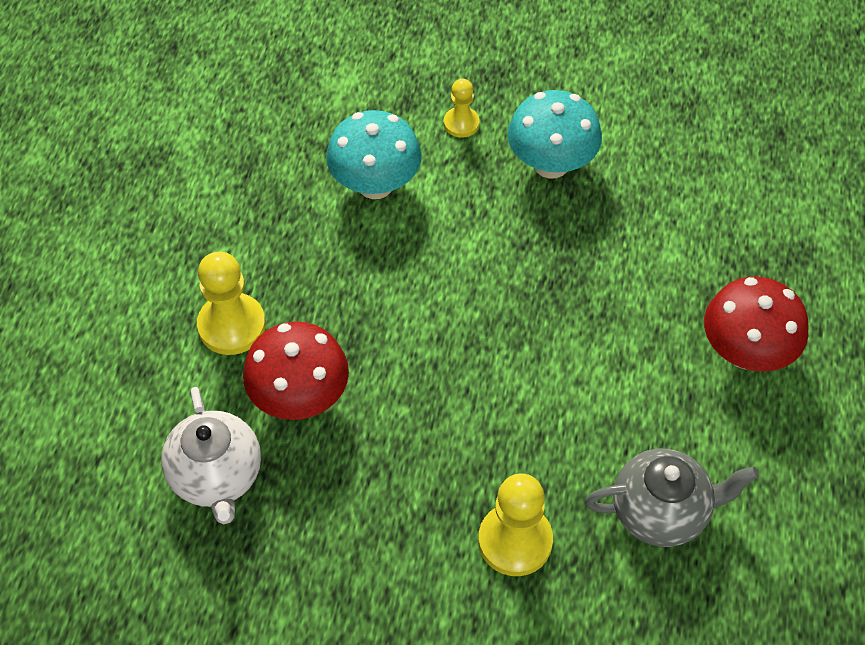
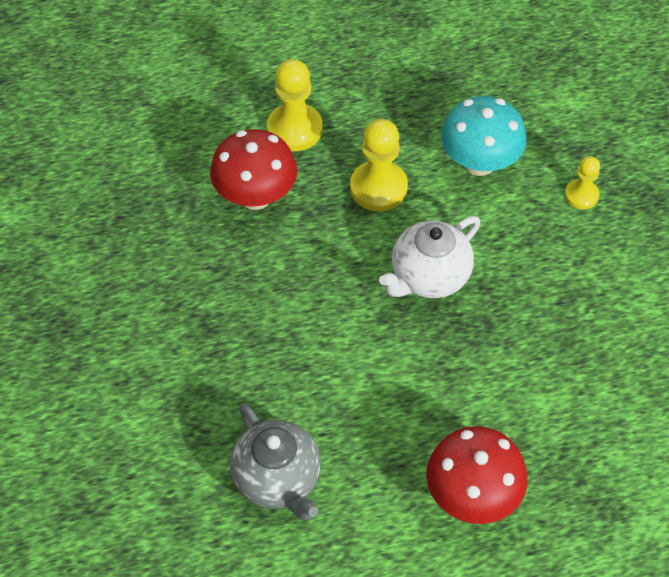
camera: 65 degrees right, 0 degrees up
white teapot [161,387,261,524] -> white teapot moved to [379,216,481,298]
yellow pawn [478,474,553,576] -> yellow pawn moved to [350,119,408,211]
turquoise mushroom [508,90,602,179] -> none

